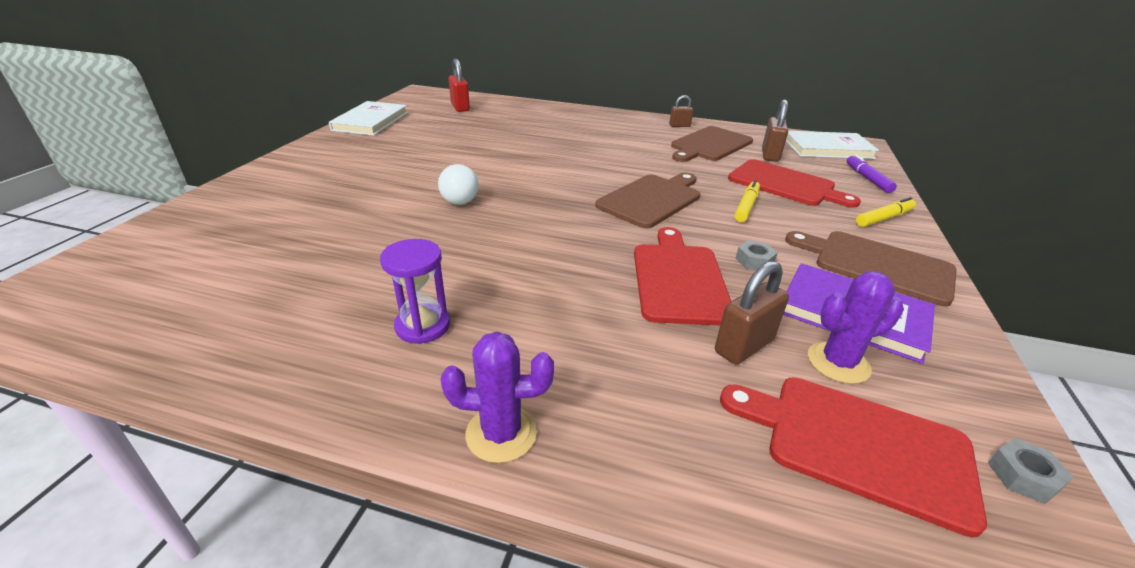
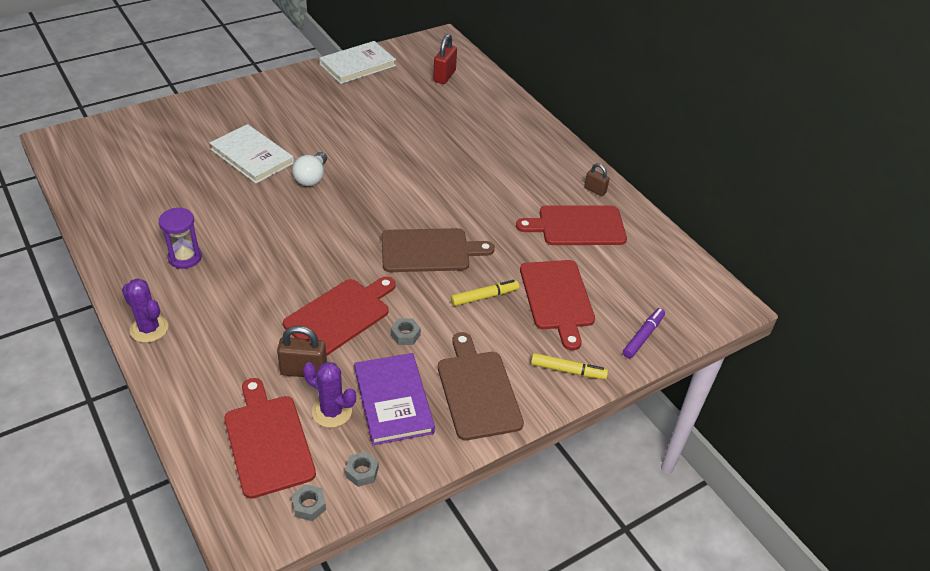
camera: 40 degrees right, 10 degrees up
brown cutting board [671,126,753,162] -> red cutting board [516,206,627,245]
brown padlock [762,100,788,162] -> none
white book [786,131,879,159] -> white book moved to [209,124,294,183]
none -> grey nut [345,451,379,487]

